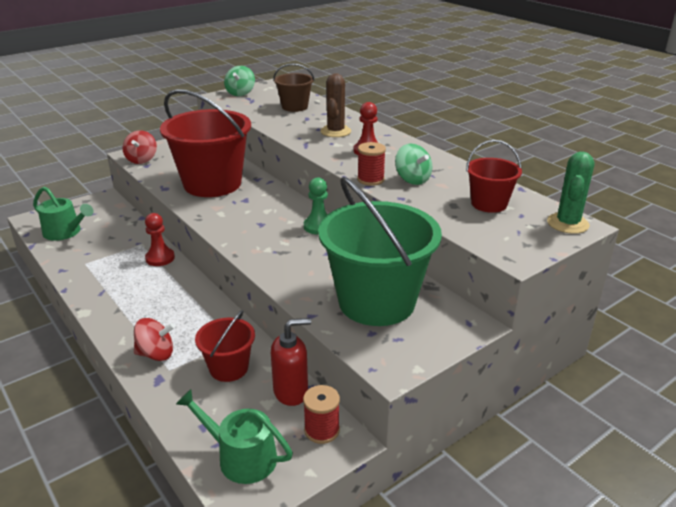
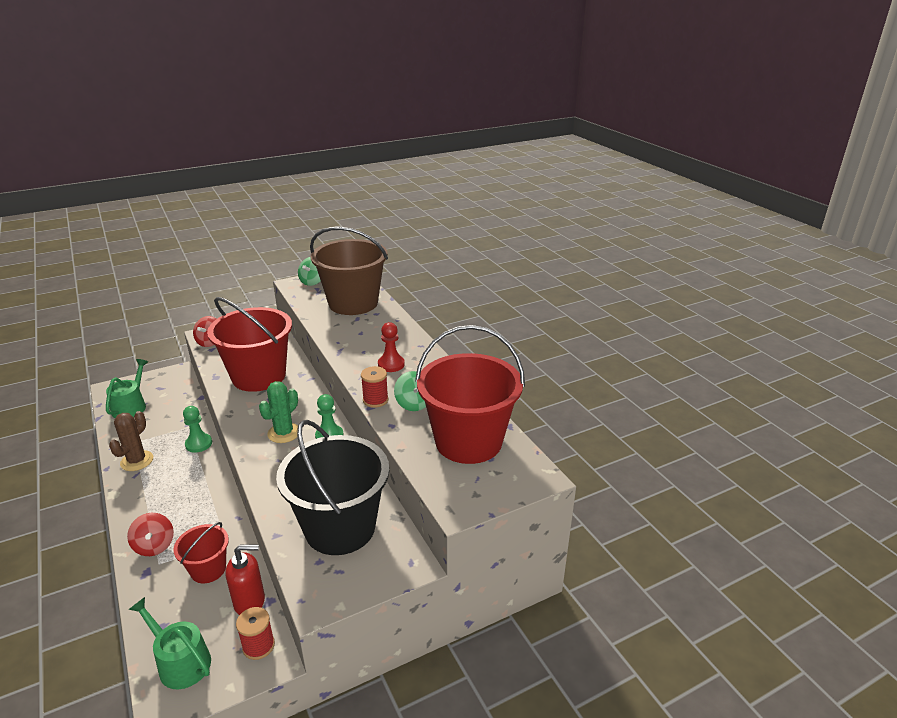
camera: 10 degrees right, 0 degrees up
green watering can [33,187,94,241] -> green watering can turned 120 degrees counterclockwise [106,359,148,418]
red spinning top [134,318,175,361] -> red spinning top turned 60 degrees clockwise [127,513,174,556]
red pawn [145,213,175,266] -> green pawn [183,406,212,453]
brown bucket [273,63,315,112] -> brown bucket [310,227,388,315], size x1.99
green bucket [318,177,442,326] -> black bucket [276,420,389,555]
brown cactus [320,73,351,137] -> brown cactus moved to [109,411,153,471]
red bucket [466,140,522,213] -> red bucket [415,325,525,464], size x1.99
green cactus [547,152,594,234] -> green cactus moved to [259,381,298,443]

